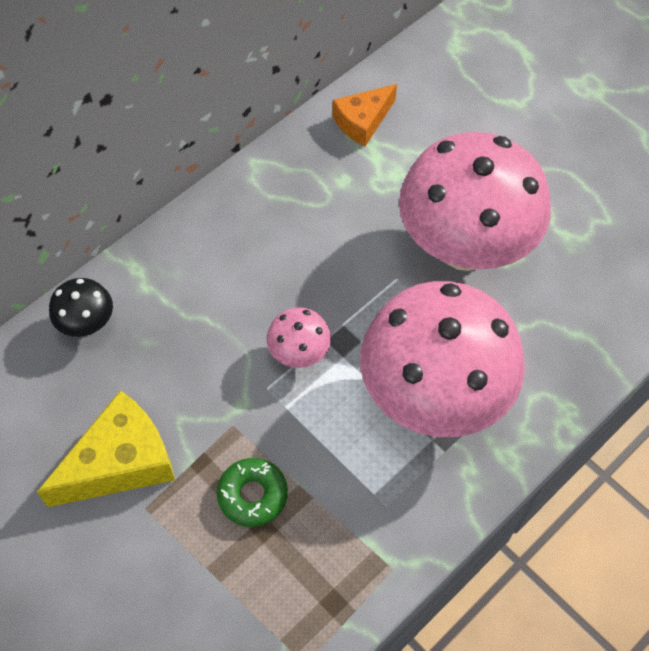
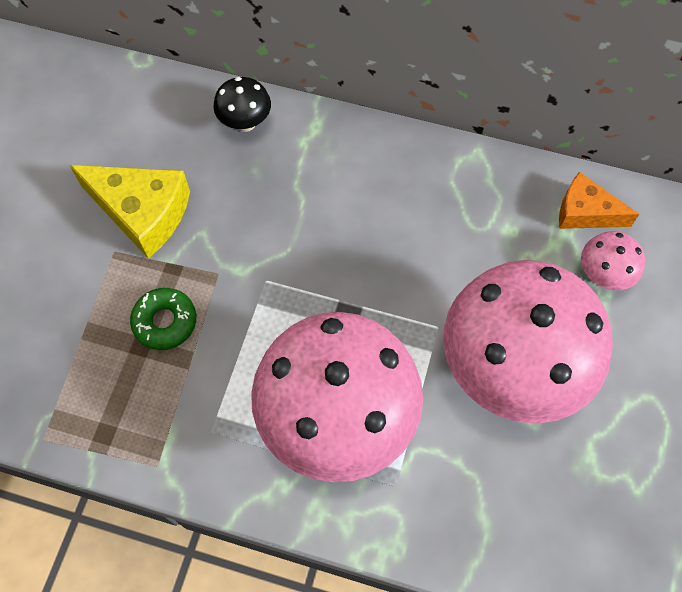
camera: 60 degrees right, 5 degrees up
pink mushroom [267,307,331,368] -> pink mushroom moved to [581,231,645,290]

